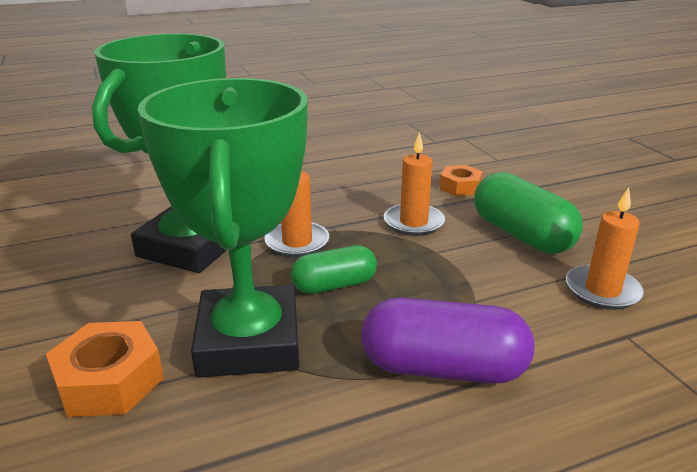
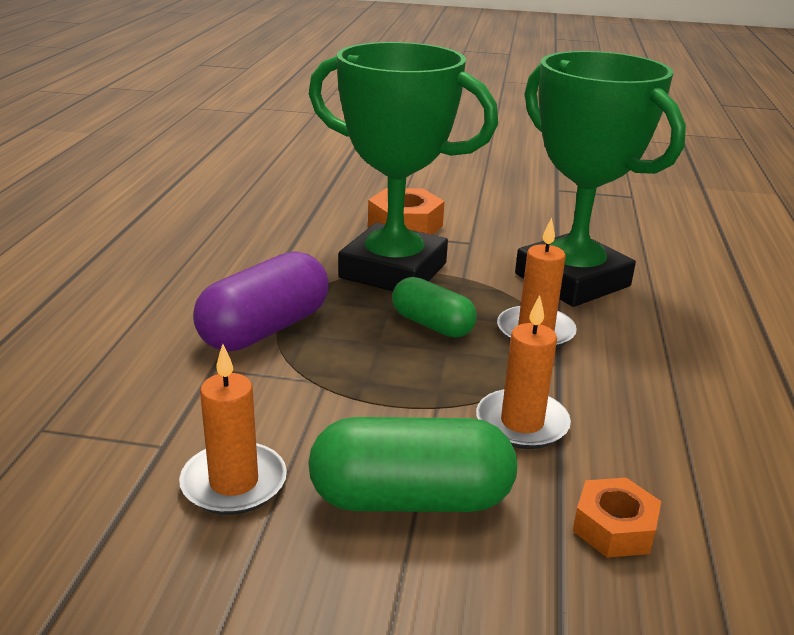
camera: 120 degrees right, 0 degrees up
green capsule [291,245,377,294] -> green capsule turned 60 degrees counterclockwise [392,277,477,338]

